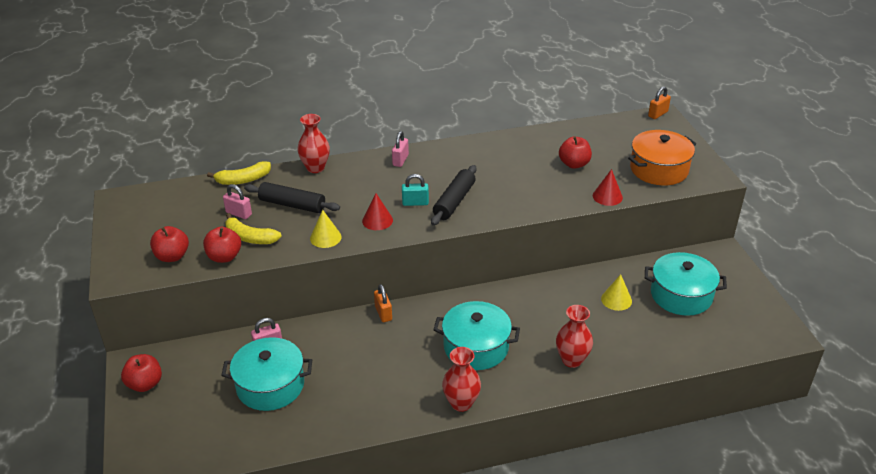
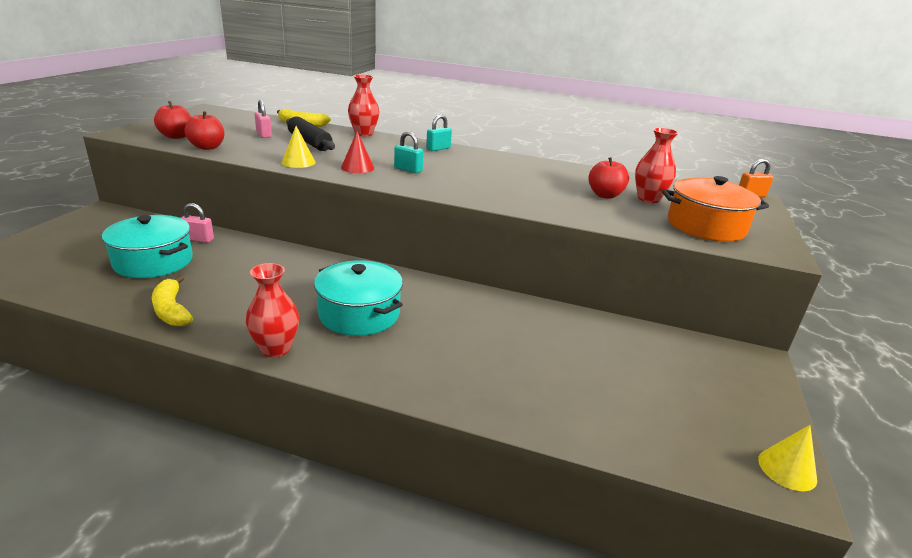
camera: 30 degrees right, 10 degrees down
red apple [121,354,162,392] -> none
yellow banana [225,213,282,244] -> yellow banana moved to [152,275,193,326]
orange padlock [374,284,392,322] -> none
pink padlock [392,131,409,167] -> turquoise padlock [426,114,452,151]
black rolling pin [431,165,477,226] -> none
red vase [556,305,593,368] -> red vase moved to [635,128,679,203]
red cone [593,169,623,206] -> none
yellow cone [601,274,632,311] -> yellow cone moved to [758,425,817,491]
turquoise pot [645,252,727,316] -> none

